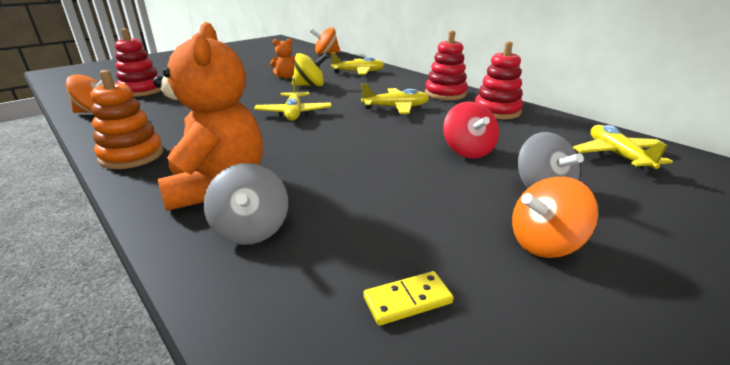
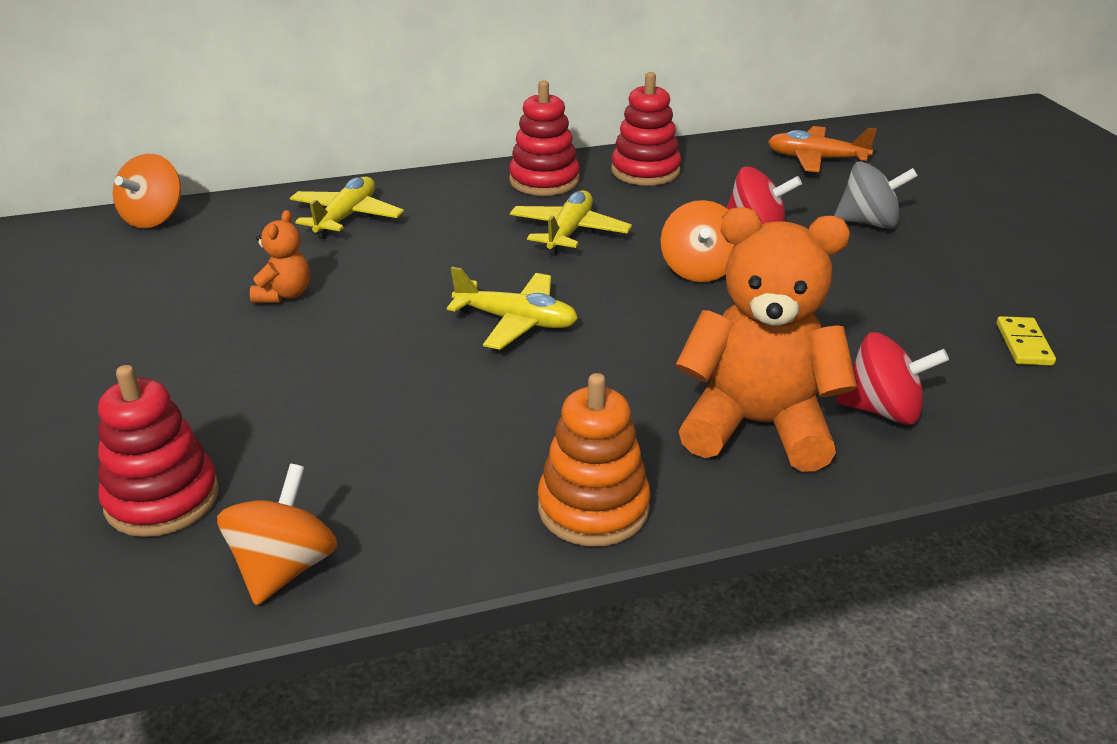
camera: 65 degrees left, 5 degrees up
grey spinning top [204,163,288,245] -> red spinning top [836,332,949,425]
yellow spinning top [292,53,328,86] -> none
orange spinning top [512,177,598,258] -> orange spinning top moved to [661,200,735,282]
yellow plane [573,125,673,174] -> orange plane [768,126,877,172]

